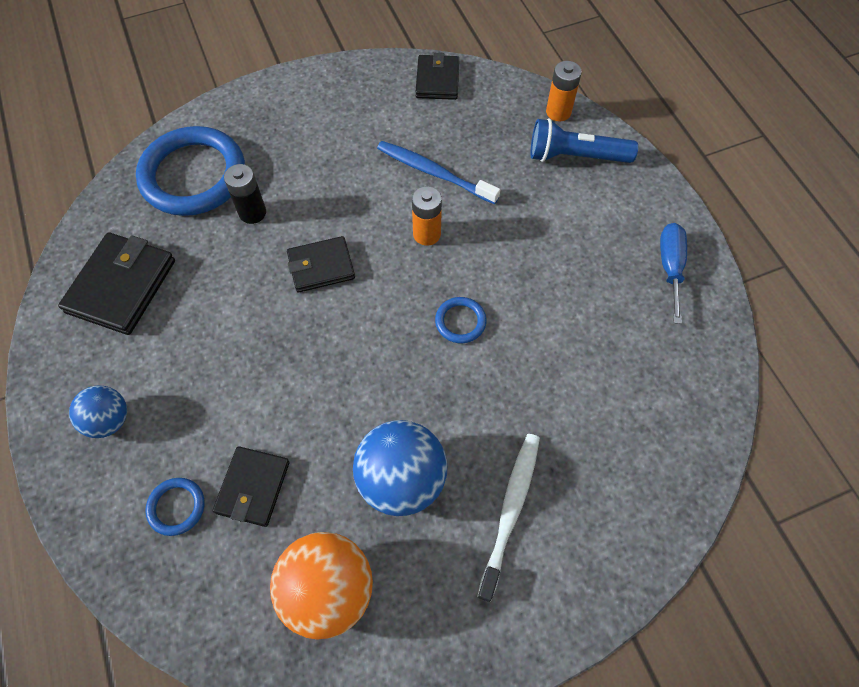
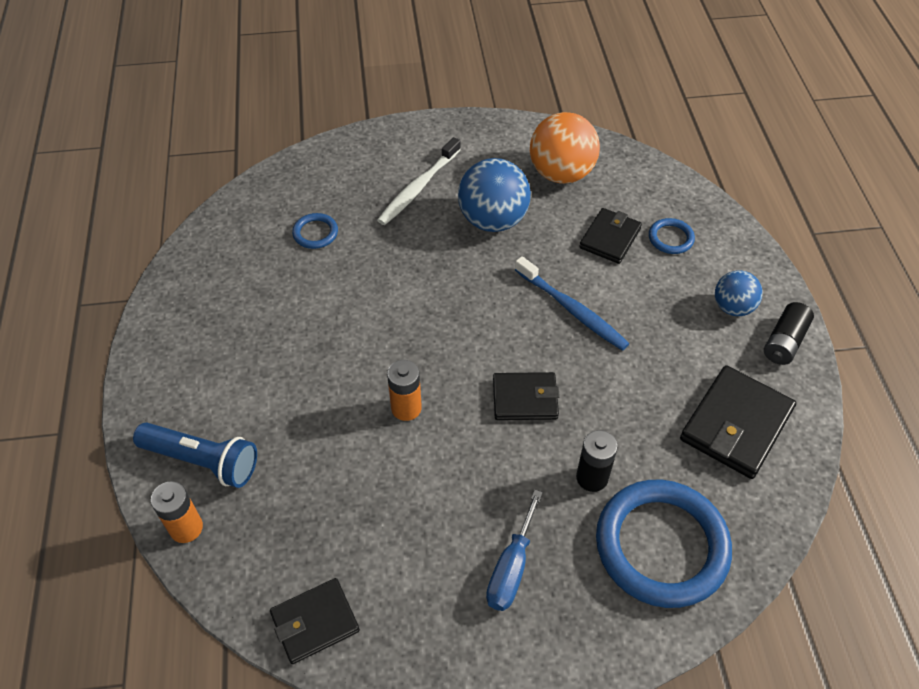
camera: 165 degrees left, 10 degrees down
blue toothbrush [377,141,500,204] -> blue toothbrush moved to [515,256,630,351]
black wallet [416,53,459,100] -> black wallet turned 45 degrees clockwise [270,578,360,664]
blue ring [435,297,487,343] -> blue ring moved to [292,213,338,249]
blue screwdriver [660,223,687,324] -> blue screwdriver moved to [486,490,543,611]
none -> black battery [764,302,814,365]

